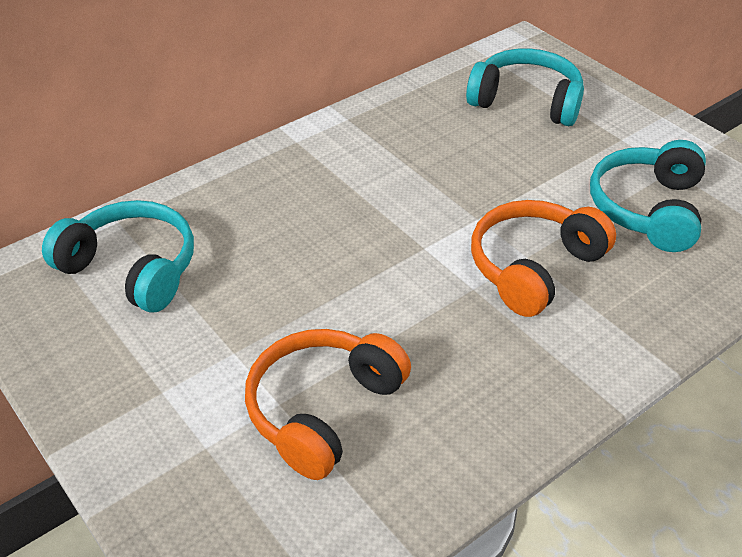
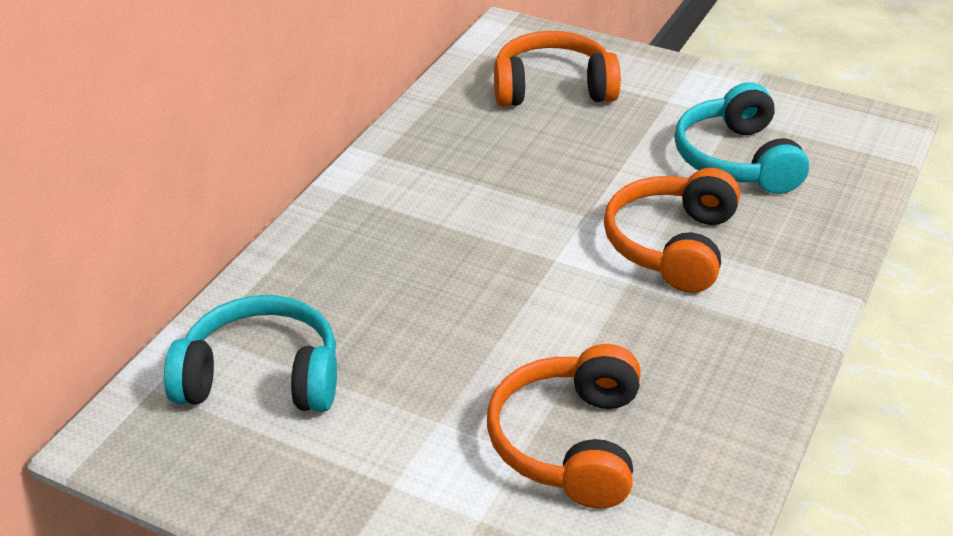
camera: 25 degrees left, 5 degrees down
turquoise headphones [466,48,584,126] -> orange headphones [494,31,621,107]

